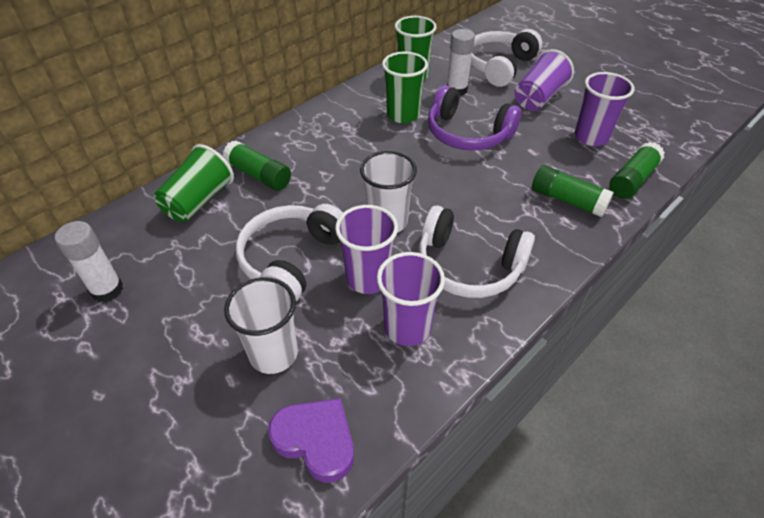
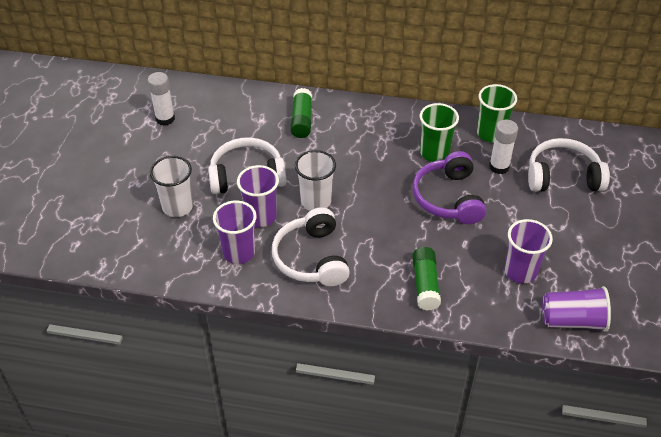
camera: 55 degrees right, 0 degrees up
green cup [154,144,234,222] -> none
purple heart [268,398,354,483] -> none
purple cup [514,49,574,111] -> purple cup moved to [542,286,611,332]
green glue stick [609,142,665,199] -> none

